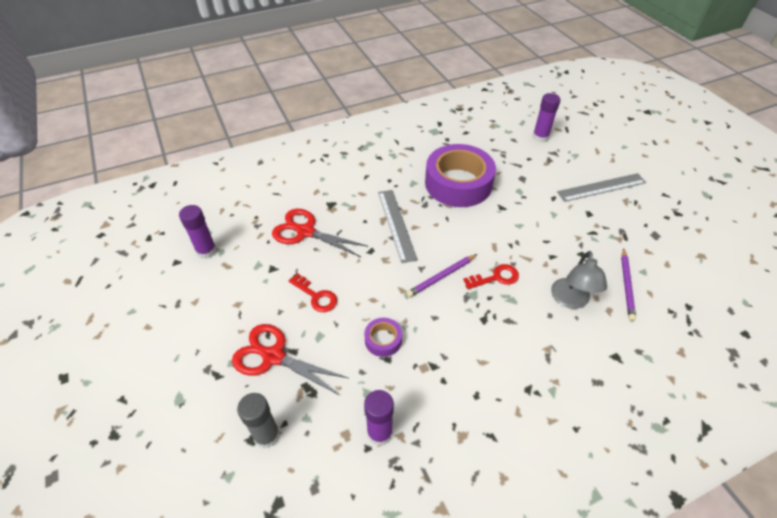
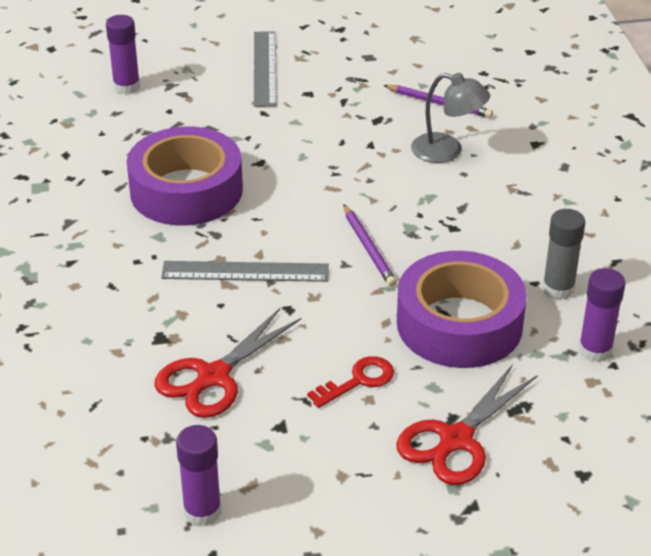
camera: 75 degrees left, 10 degrees down
grey glue stick [237,393,280,449] -> grey glue stick moved to [542,209,585,300]
purple tape [364,318,402,357] -> purple tape [397,251,527,368], size x2.33
red key [463,264,519,289] -> none

